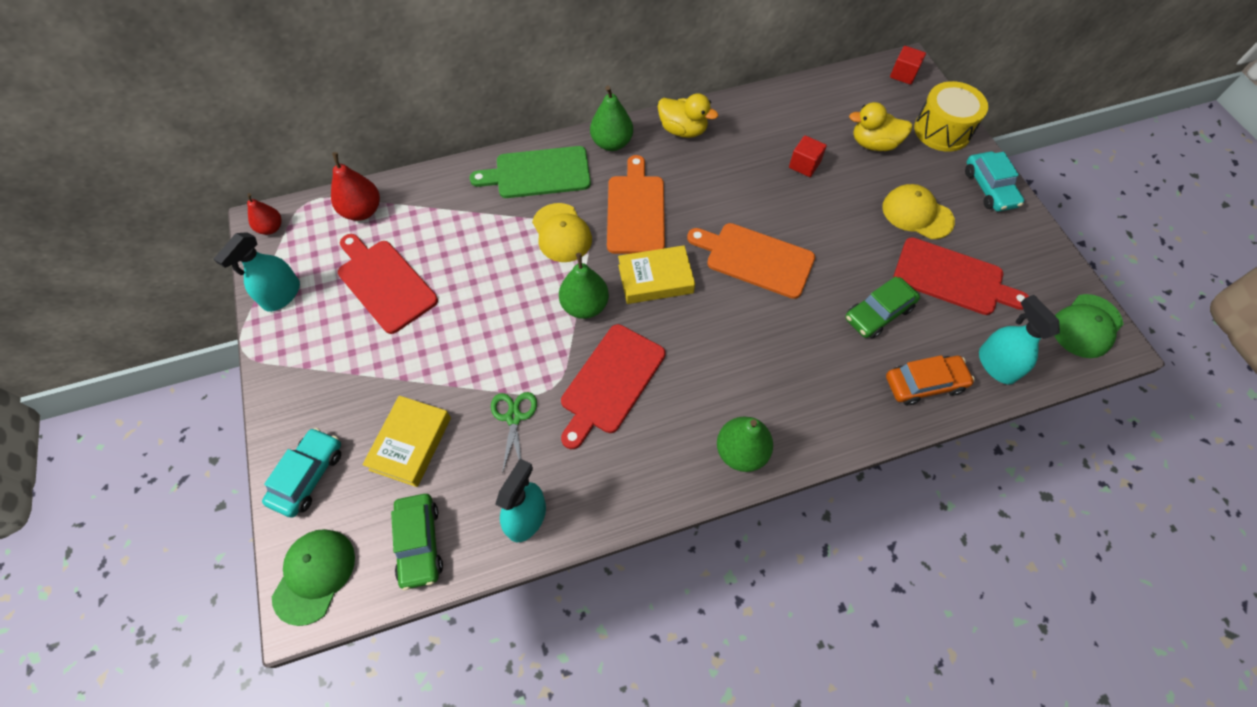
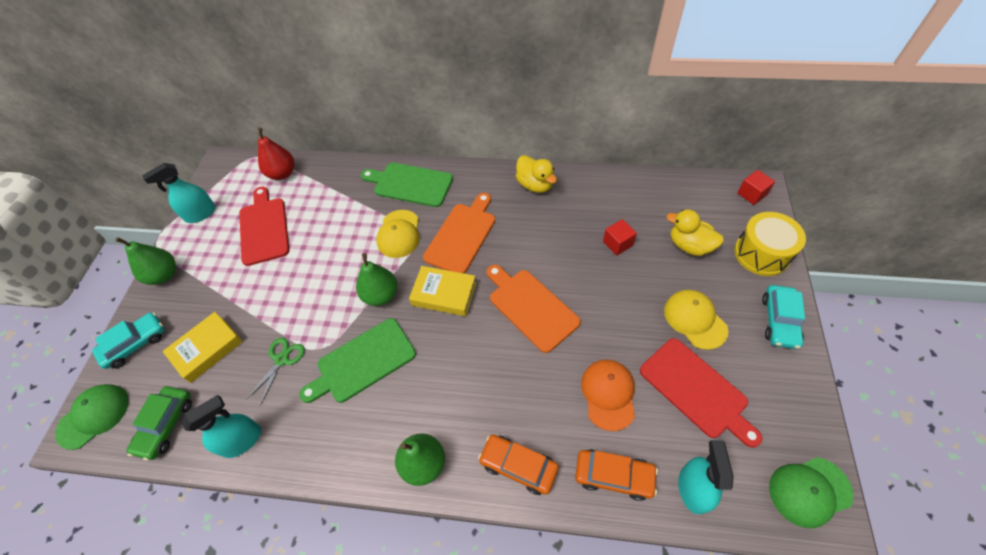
camera: 30 degrees right, 5 degrees down
red pear [247,193,282,235] -> none
red cutting board [561,324,666,449] -> green cutting board [299,318,416,403]
green pear [590,86,633,151] -> green pear moved to [115,237,176,285]
green car [845,276,920,339] -> orange cap [581,360,635,431]
none -> orange car [478,435,559,495]

